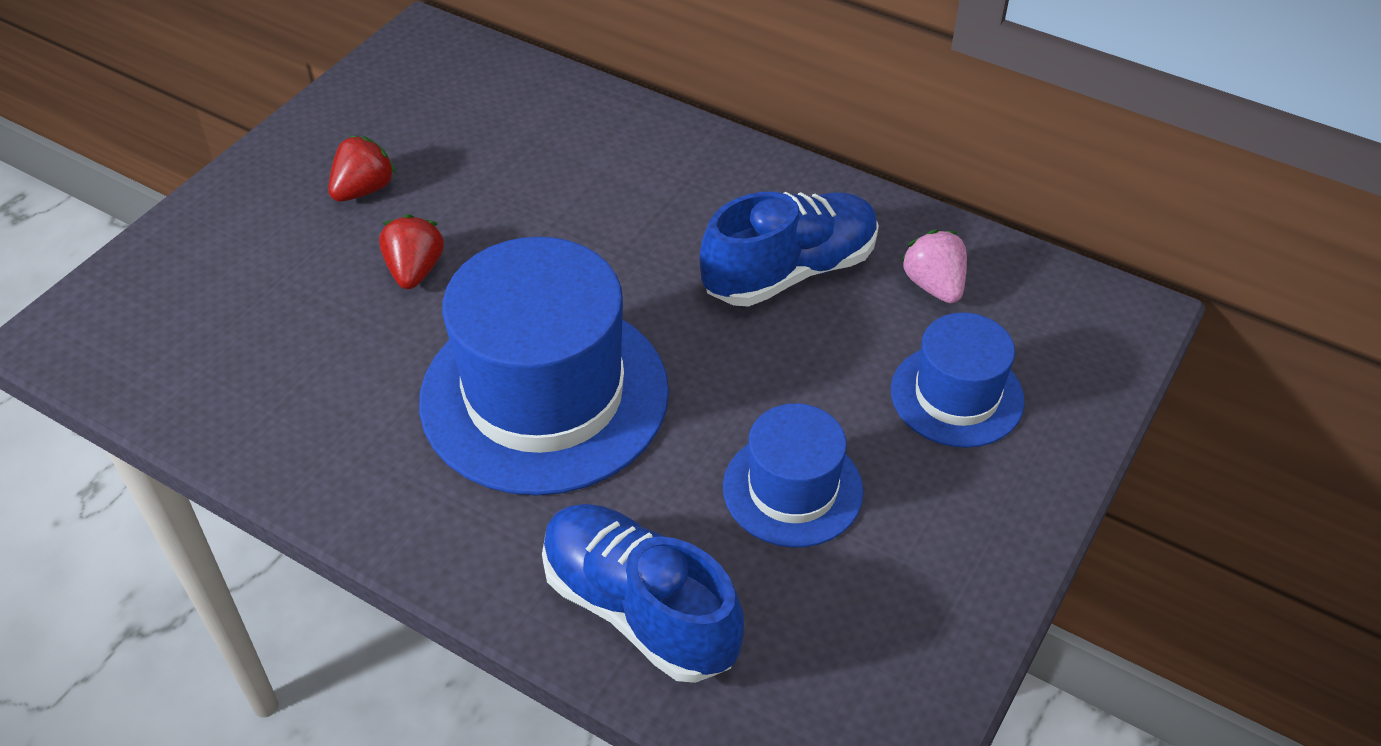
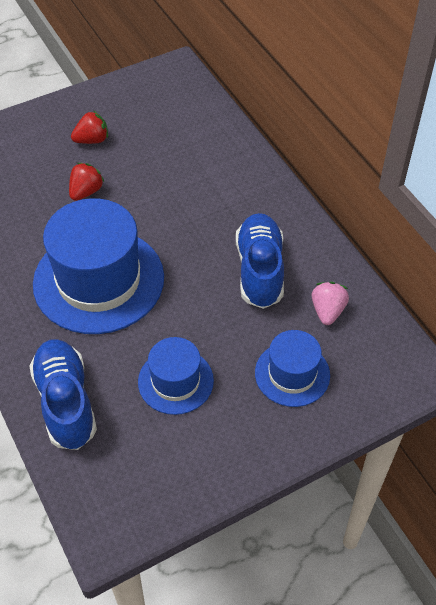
camera: 30 degrees right, 5 degrees up
blue shoe [700,192,879,307] -> blue shoe turned 90 degrees counterclockwise [236,213,284,309]

